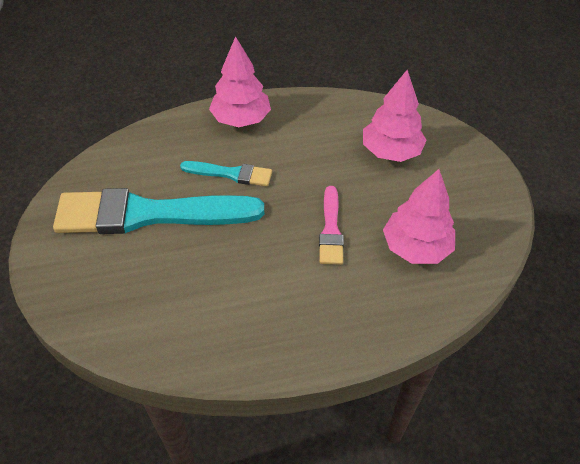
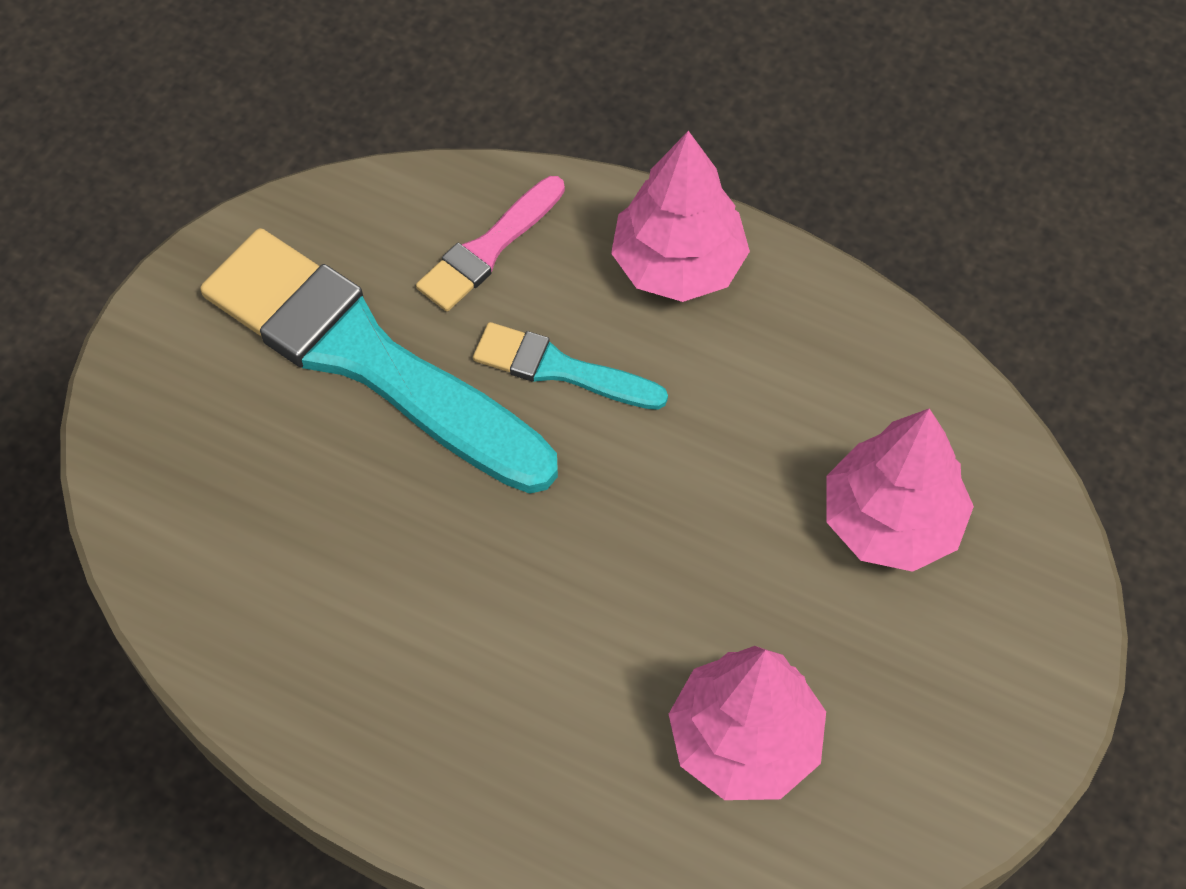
camera: 40 degrees right, 10 degrees up
turquoise brush [180,161,272,186] -> turquoise brush turned 150 degrees clockwise [473,322,668,410]
pink brush [319,186,344,265] -> pink brush moved to [416,176,565,311]

